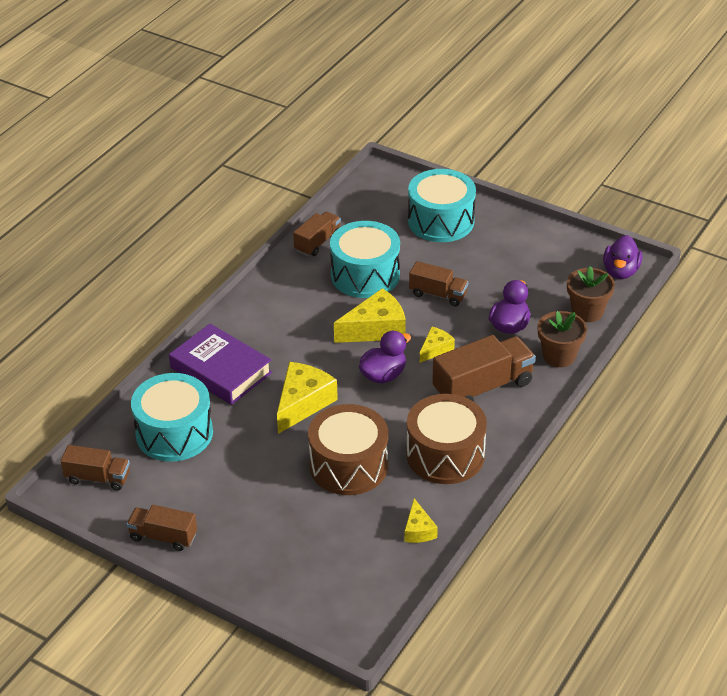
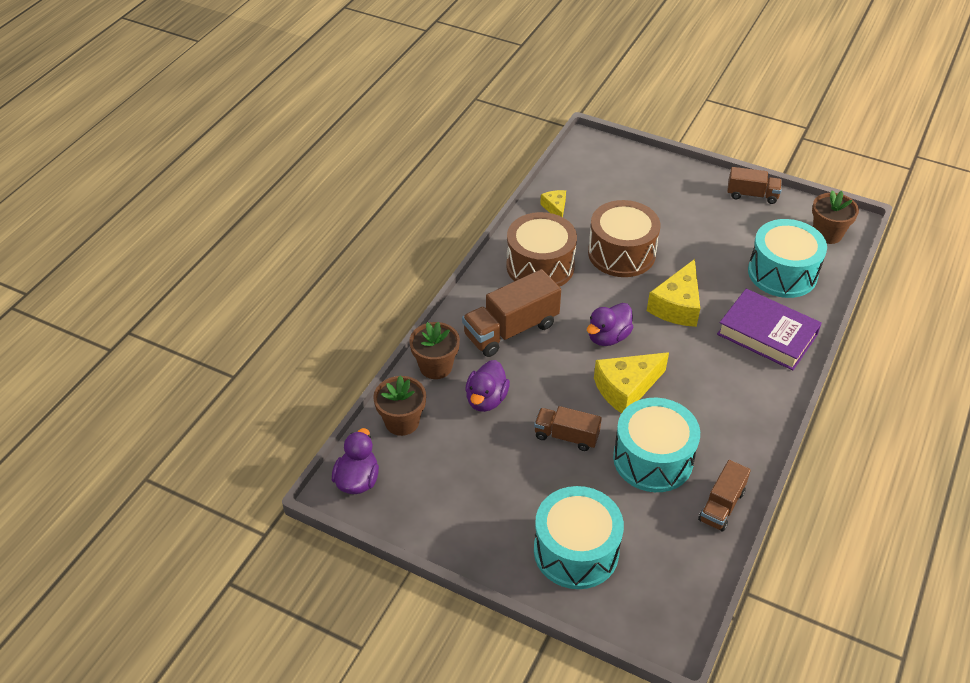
camera: 175 degrees right, 5 degrees up
brown truck [61,445,130,491] -> brown flower pot [812,190,859,244]
yellow cheese [420,326,455,363] -> none

